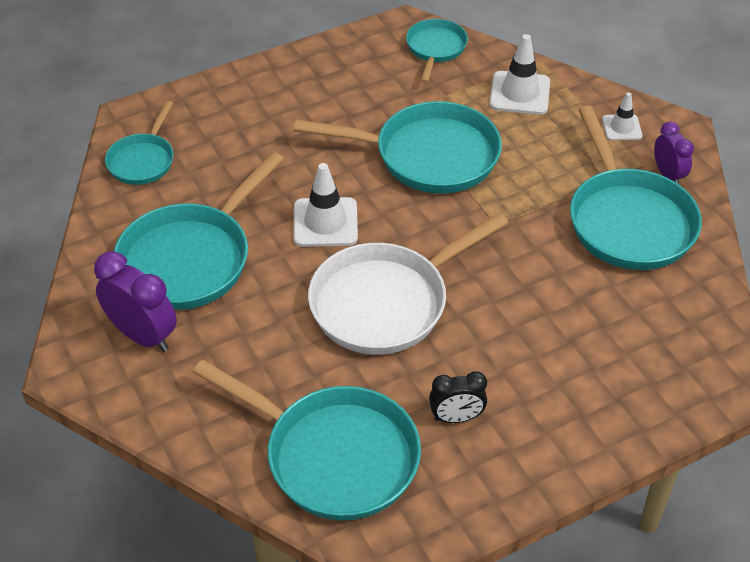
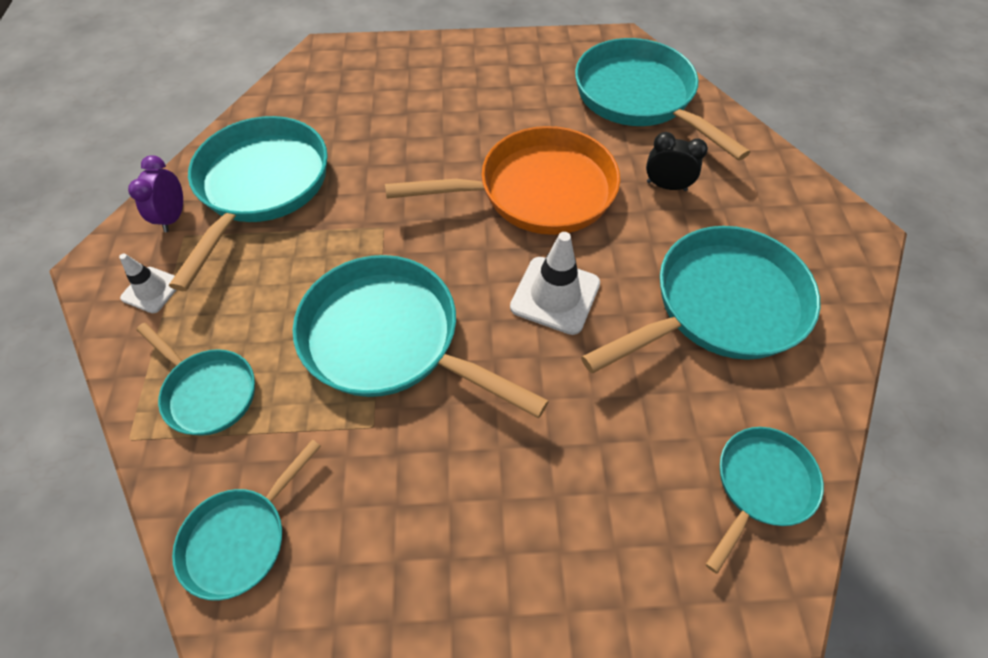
camera: 155 degrees left, 10 degrees up
purple clock [94,251,177,352] -> none
white pan [308,213,508,355] -> orange pan [385,126,620,235]
black clock [429,371,487,423] -> black clock moved to [646,132,708,191]
white traffic cone [490,34,550,115] -> turquoise pan [136,323,255,436]

